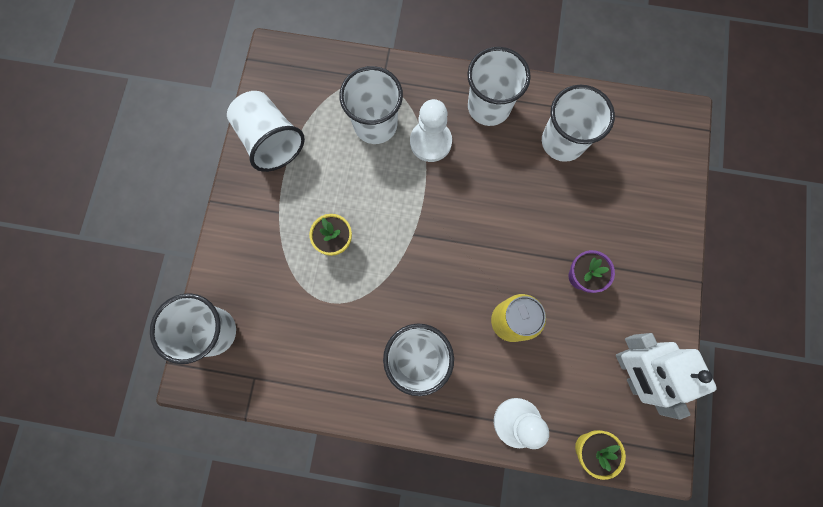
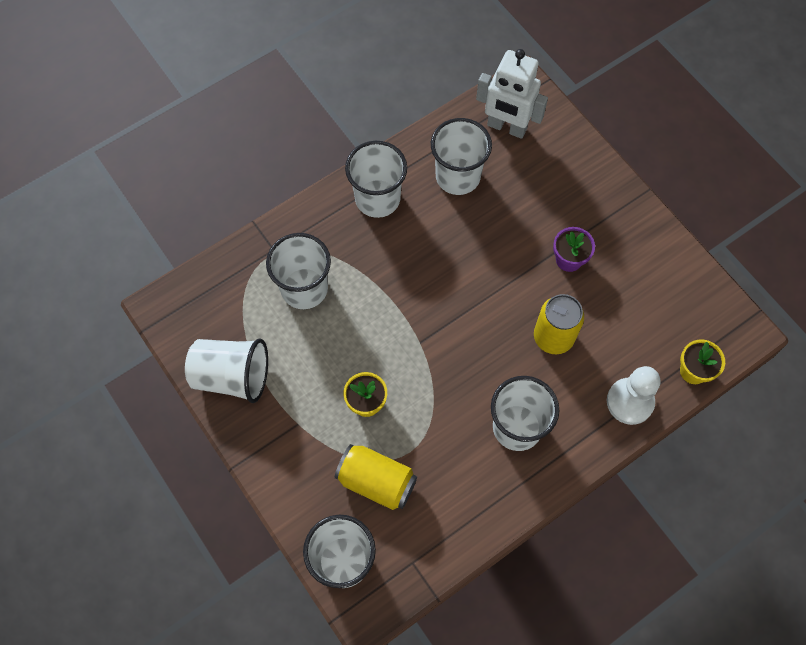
camera: 45 degrees left, 10 degrees down
white pawn [410,99,452,162] -> none
white robot [616,333,717,420] -> white robot moved to [476,49,548,139]
none -> yellow can [335,444,417,510]

